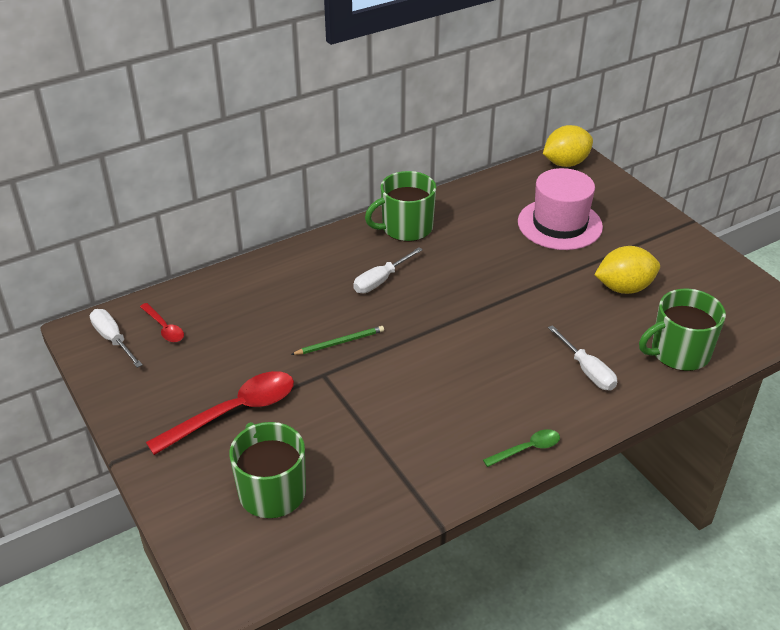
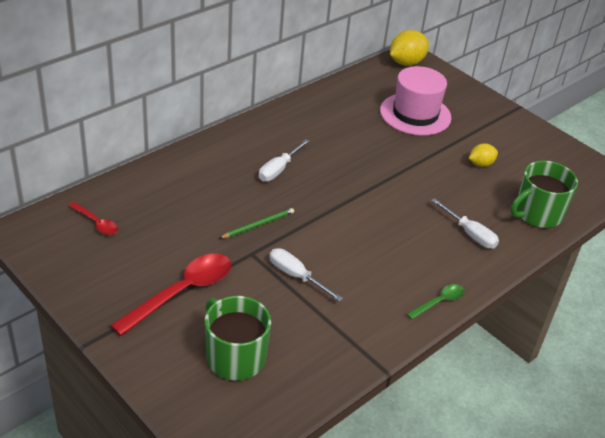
camera: 15 degrees left, 0 degrees up
white screwdriver [90,309,143,368] -> white screwdriver moved to [269,248,343,301]
green mug [365,171,436,242] -> none
yellow lemon [594,246,660,294] -> yellow lemon [469,143,498,167], size x0.59

